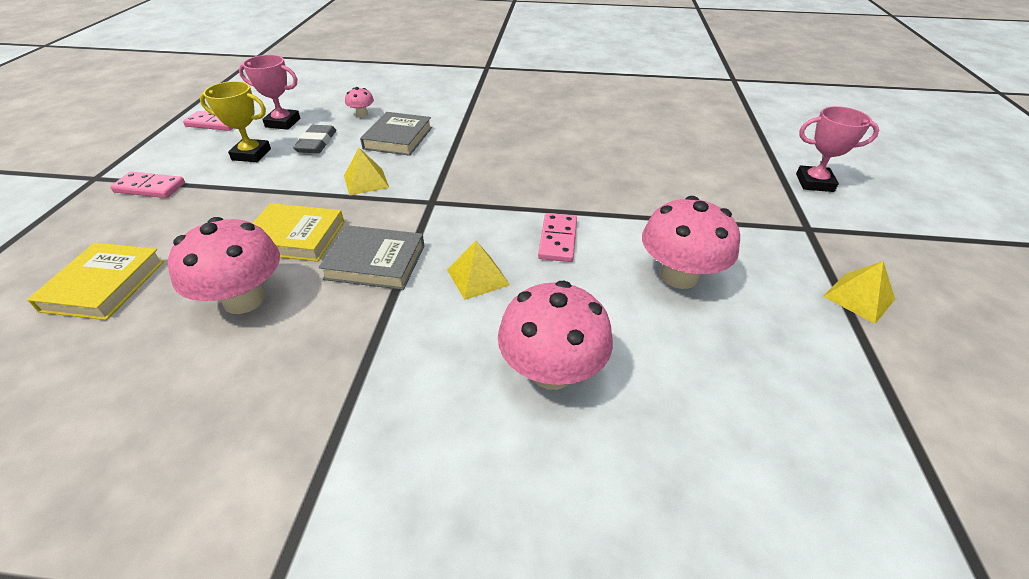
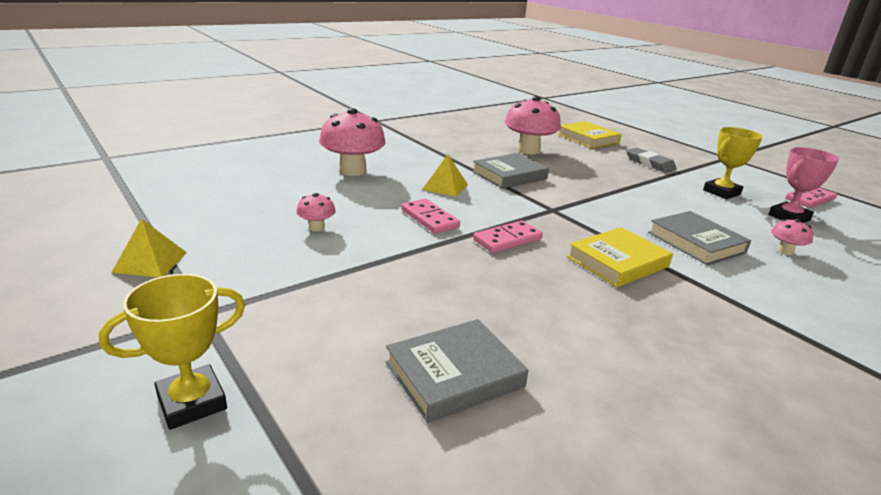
camera: 135 degrees right, 15 degrees down
pink domino [110,172,185,198] -> pink domino moved to [473,221,543,253]
yellow book [253,203,344,262] -> yellow book moved to [567,227,673,287]
grey eraser [293,125,337,153] -> grey eraser moved to [626,148,677,173]
yellow pyramid [344,148,389,196] -> none
pink mushroom [642,196,740,289] -> pink mushroom [296,193,336,231], size x0.47
pink trophy [796,106,879,192] -> yellow trophy [99,274,245,430]
none -> grey book [386,319,529,423]

